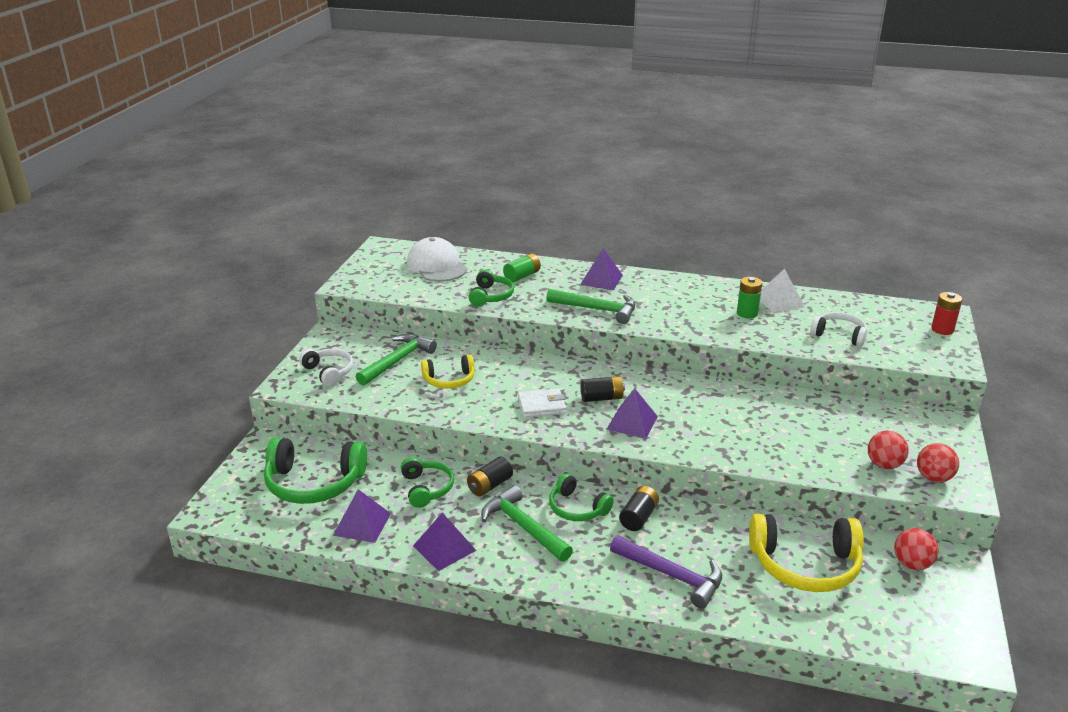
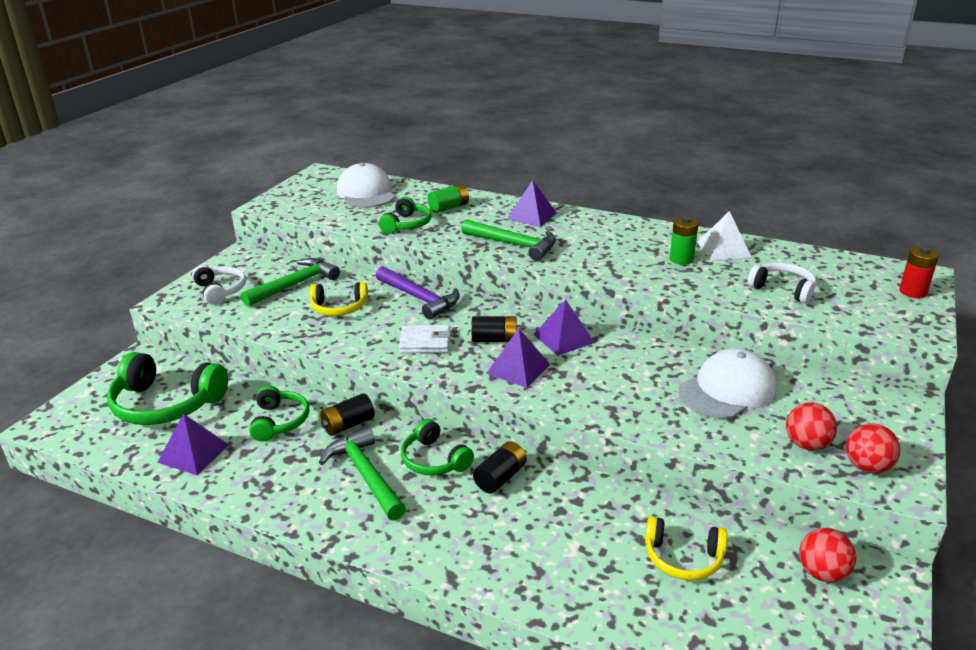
camera: 10 degrees right, 0 degrees up
purple pyramid [413,513,477,571] -> purple pyramid moved to [533,299,595,356]
purple hammer [610,536,722,609] -> purple hammer moved to [376,266,460,319]
yellow headphones [749,513,864,592] -> yellow headphones [645,516,727,580], size x0.59
none -> white cap [678,349,776,419]

